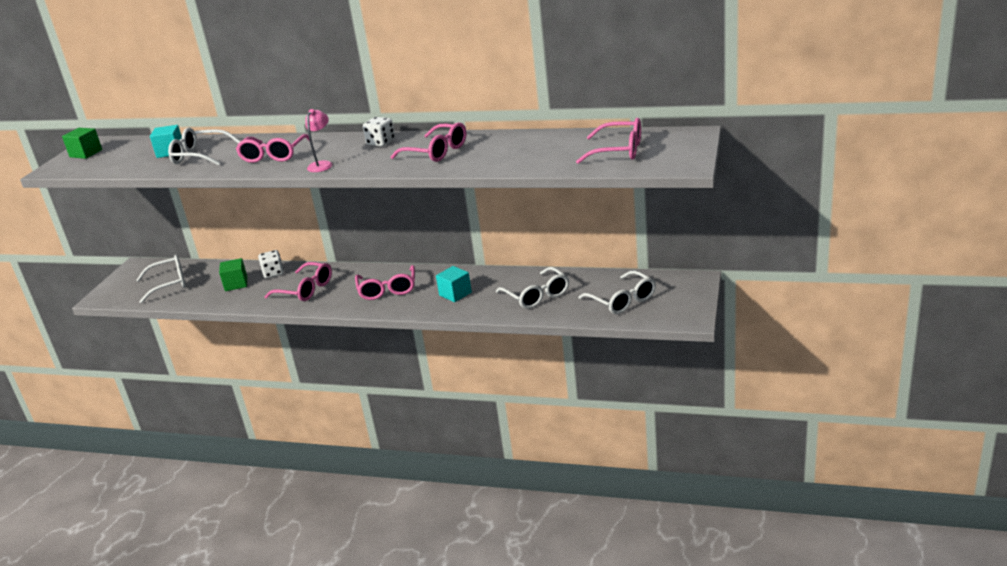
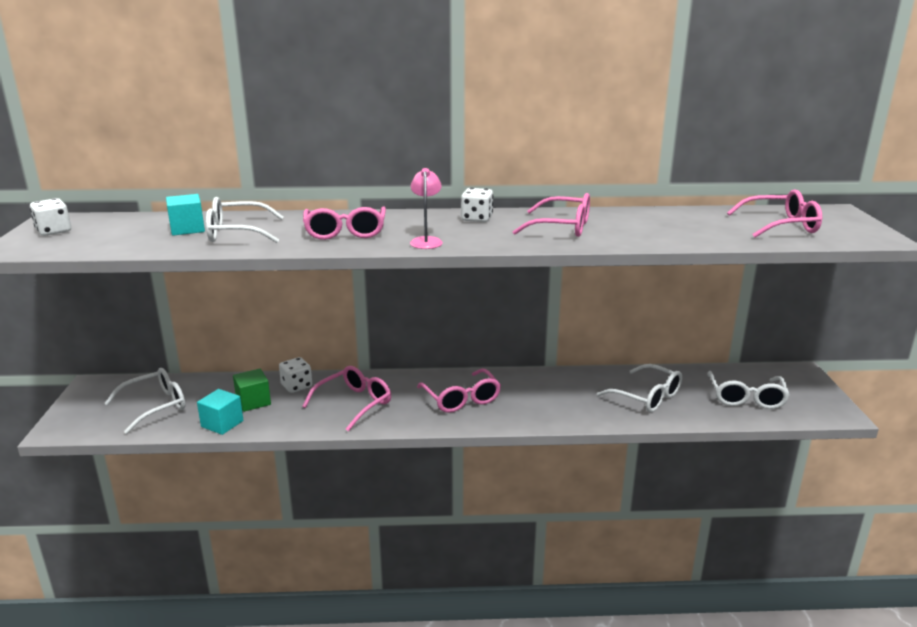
camera: 20 degrees left, 5 degrees down
green cube [62,128,102,159] -> white dice [30,198,71,236]
pink glasses [264,262,332,301] -> pink glasses turned 60 degrees counterclockwise [302,366,391,432]
turquoise cube [436,266,472,302] -> turquoise cube moved to [197,389,243,435]
white glasses [578,270,656,314] -> white glasses turned 60 degrees clockwise [708,371,790,409]

